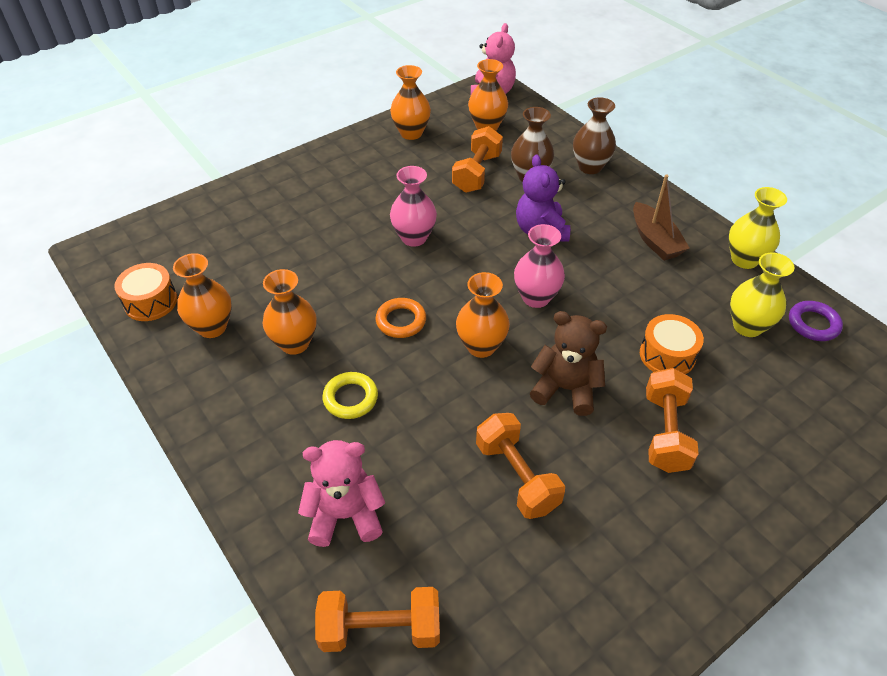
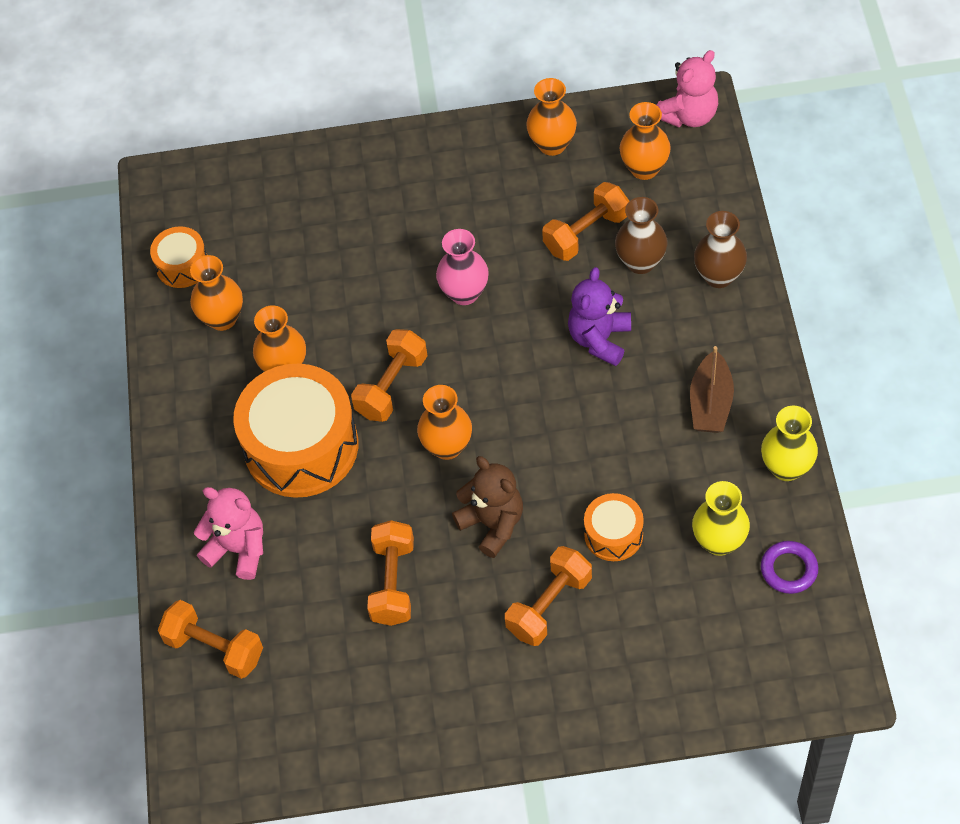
camera: 35 degrees right, 10 degrees up
yellow ring [322,372,378,419] -> orange drum [233,364,358,498]
orange ring [376,298,426,338] -> orange dumbbell [351,329,428,422]
pink vase [514,224,565,308] -> none

